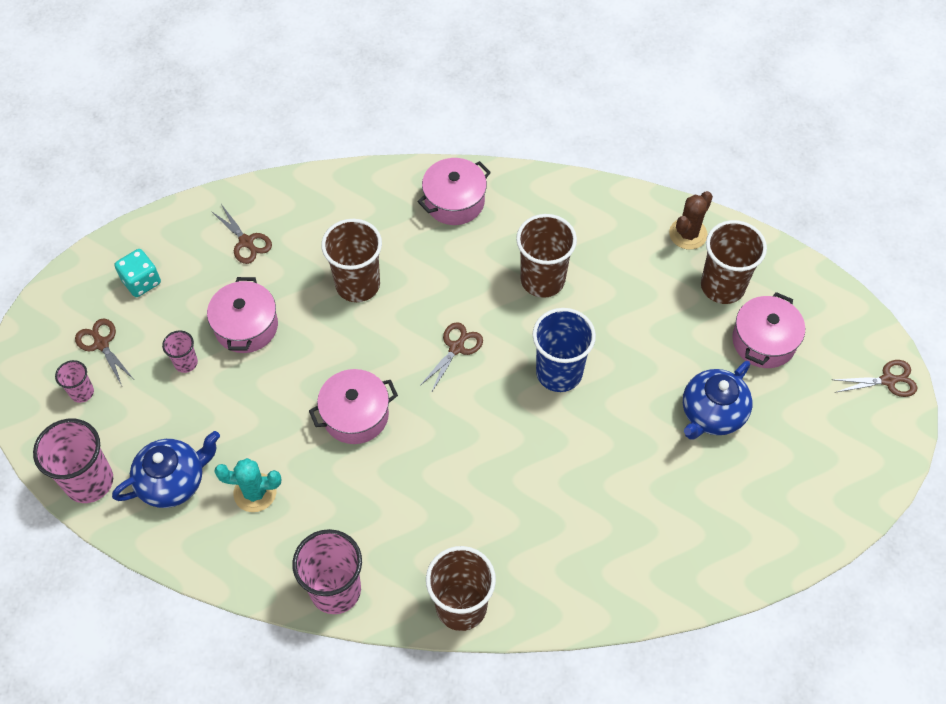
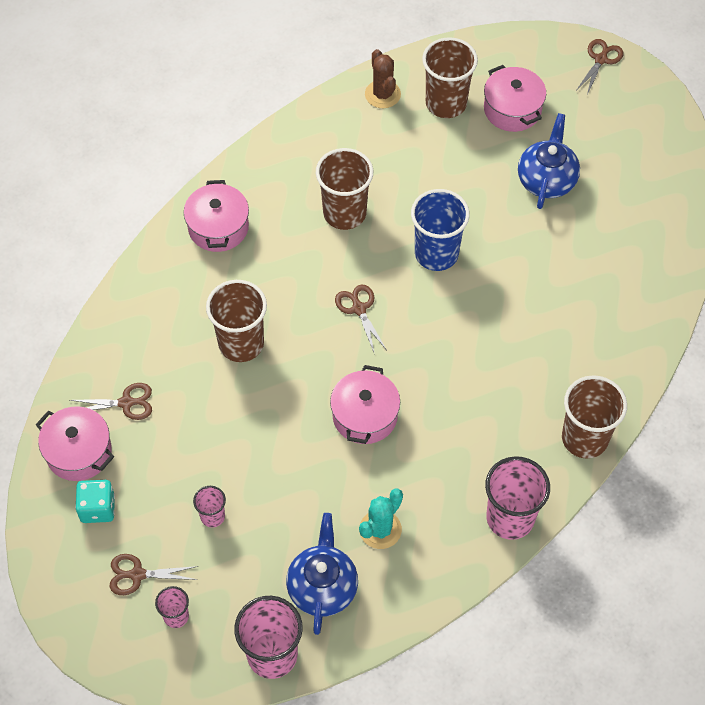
camera: 55 degrees left, 0 degrees up
pink pot [207,277,278,353] -> pink pot moved to [36,406,114,481]
blue teapot [683,361,753,439] -> blue teapot turned 150 degrees counterclockwise [518,113,580,209]

